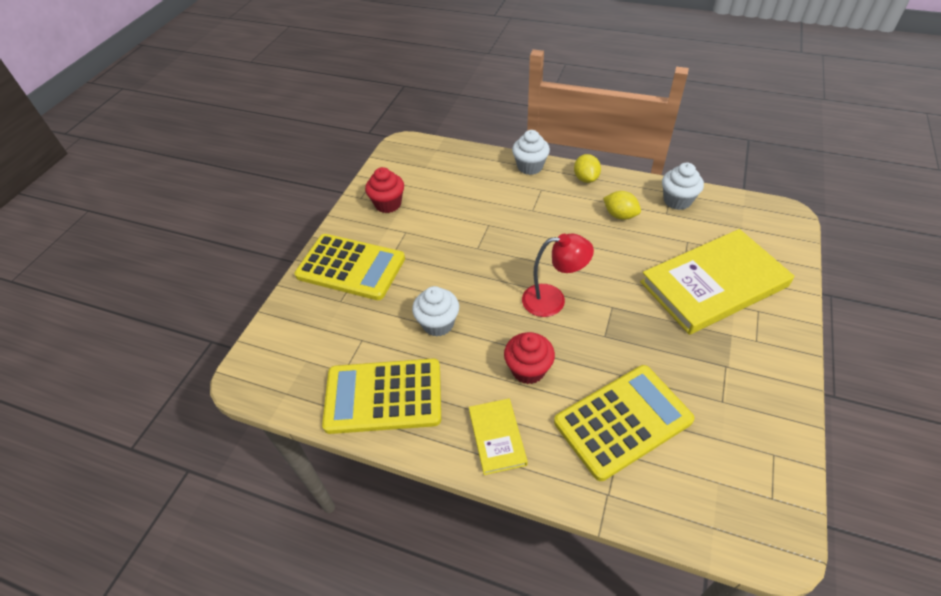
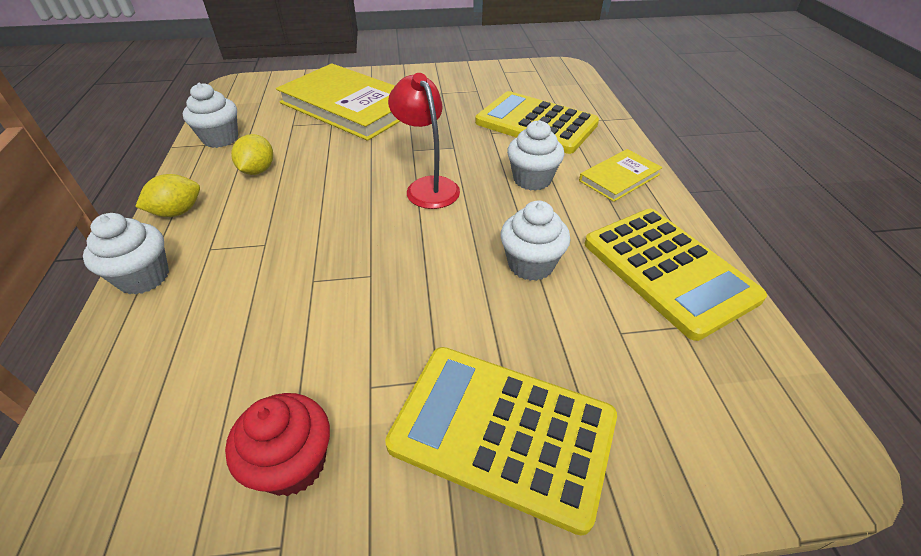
camera: 120 degrees left, 5 degrees down
yellow calculator [295,234,405,300] -> yellow calculator turned 60 degrees counterclockwise [385,347,617,536]
red cupcake [504,332,555,384] -> white cupcake [507,120,564,191]

